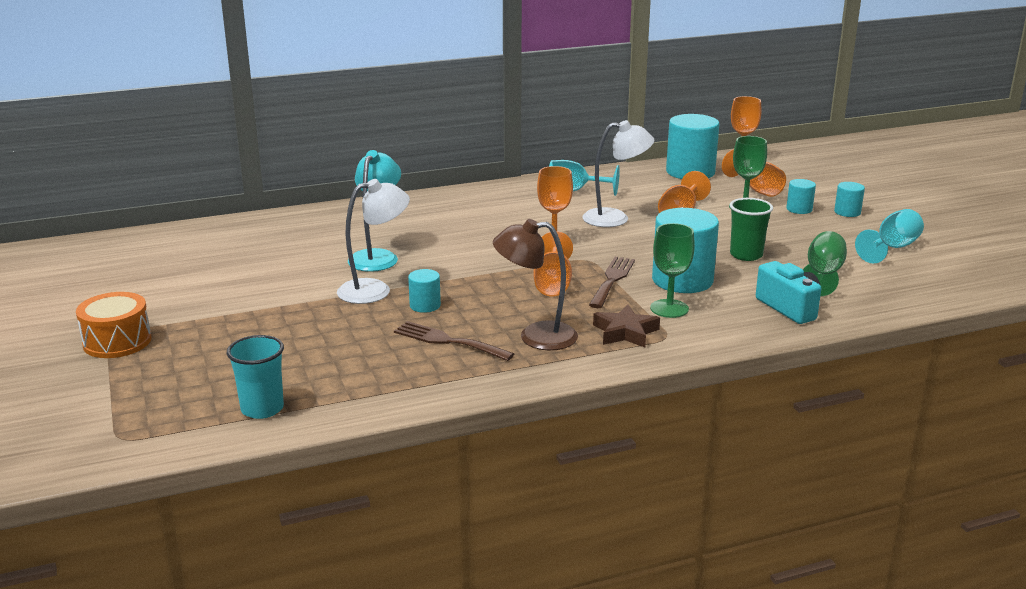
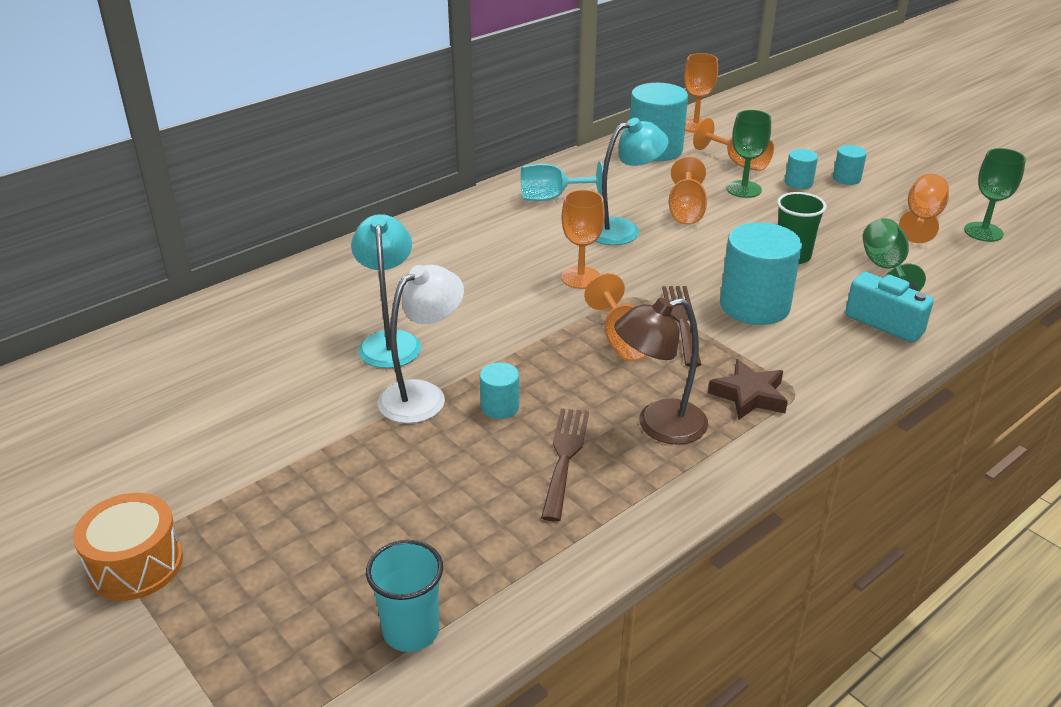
camera: 20 degrees left, 10 degrees up
brown fork [394,321,514,361] -> brown fork turned 90 degrees clockwise [541,408,589,522]
white lamp [582,120,655,227] -> turquoise lamp [595,118,668,245]
green goblet [650,223,695,318] -> green goblet moved to [964,148,1026,242]
turquoise goblet [855,209,924,263] -> orange goblet [899,174,949,243]

